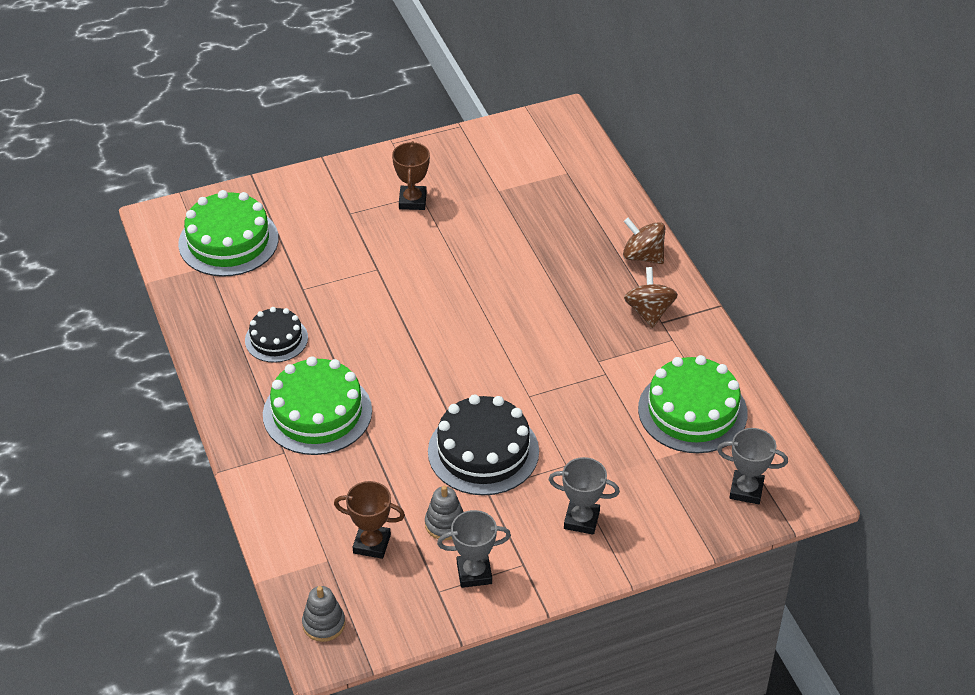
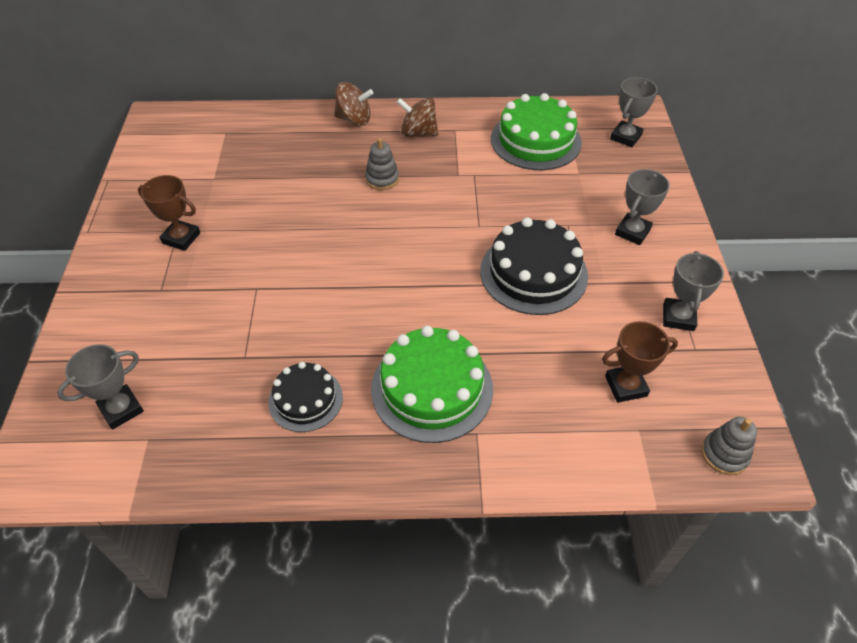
camera: 70 degrees left, 5 degrees up
green cake [178,190,279,277] -> grey trophy [57,344,144,429]
brown trophy [334,481,405,559] -> brown trophy turned 45 degrees clockwise [602,321,678,403]
grey stacking toy [425,486,463,540] -> grey stacking toy moved to [365,138,399,190]
brown spinning top [623,218,665,264] -> brown spinning top turned 135 degrees counterclockwise [334,82,373,126]

